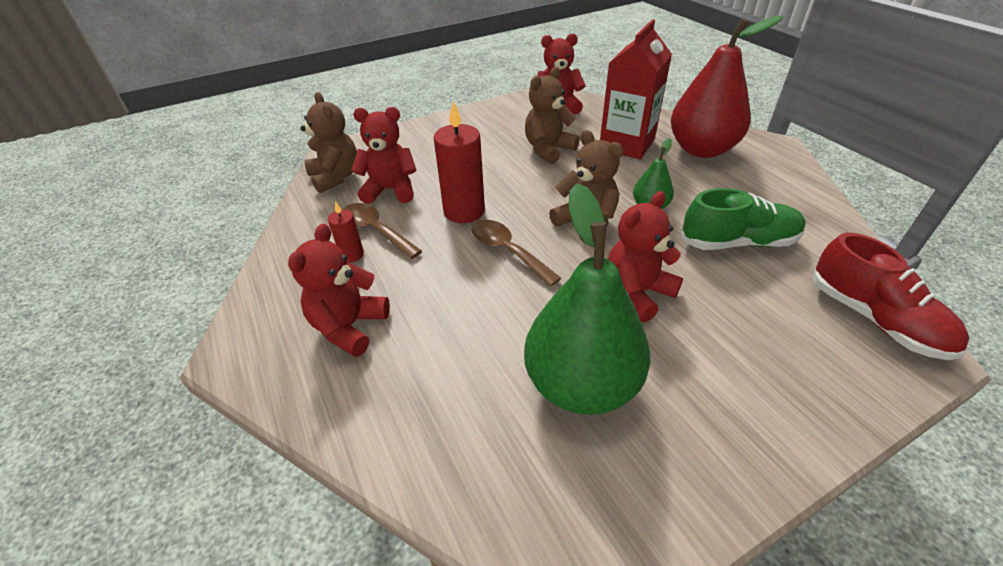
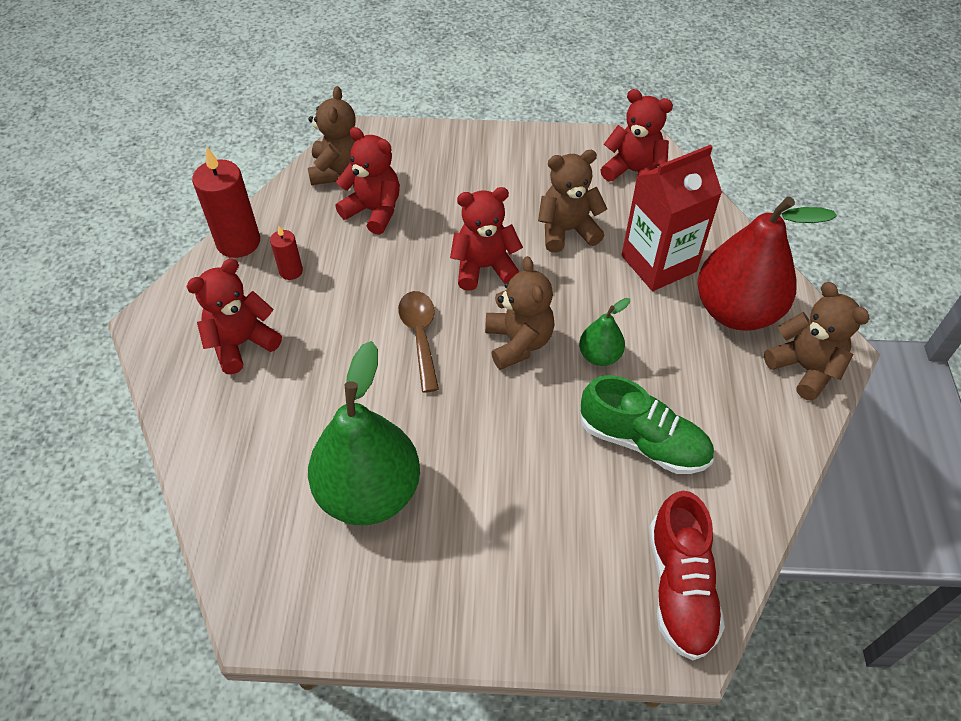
camera: 30 degrees right, 10 degrees up
brown spoon [343,203,422,259] -> none
red candle [434,101,485,223] -> red candle moved to [192,147,260,258]
red teddy bear [608,191,683,323] -> red teddy bear moved to [450,187,523,291]
none -> brown teddy bear [764,282,870,401]

